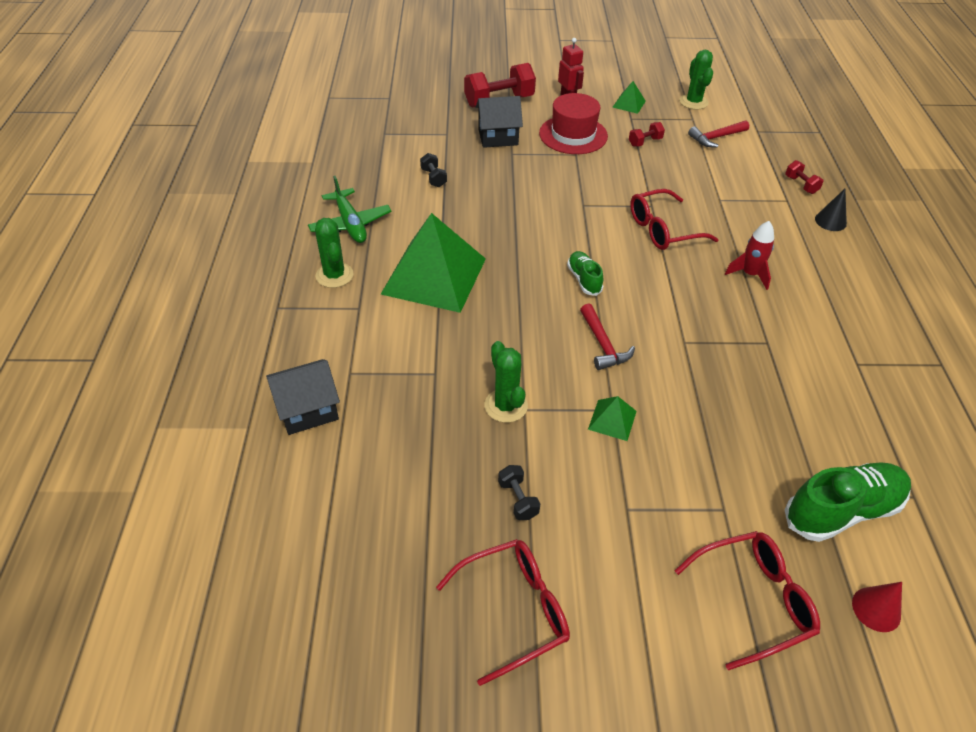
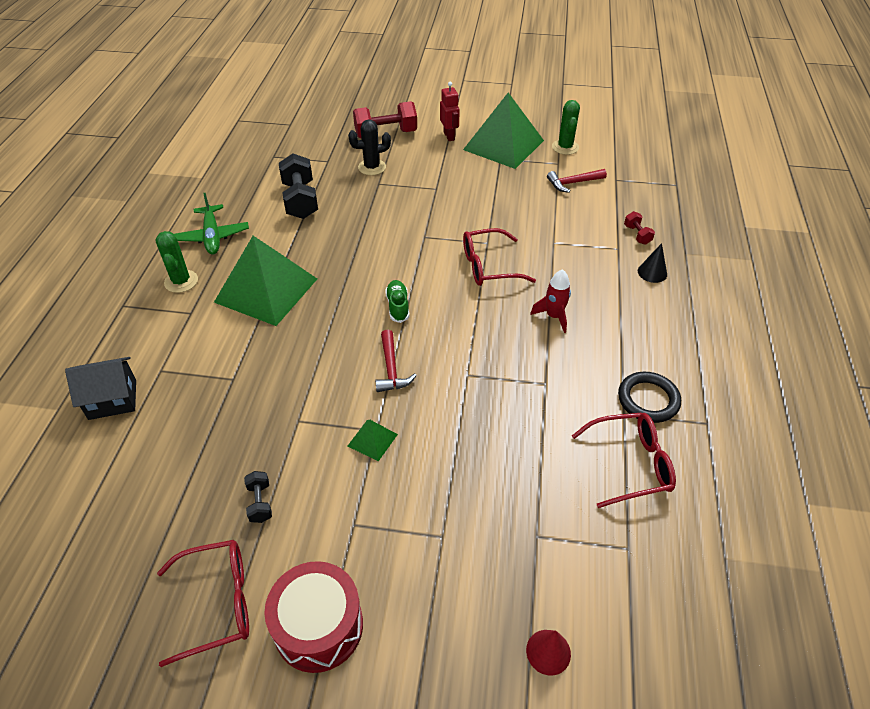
camera: 10 degrees right, 0 degrees up
black dumbbell [420,153,447,187] -> black dumbbell [279,153,318,219], size x2.06
black house [476,96,523,148] -> black cactus [348,119,391,175]
green cactus [485,341,528,423] -> none
red hat [539,93,608,154] -> none
green pyramid [613,81,646,114] -> green pyramid [463,93,544,169], size x2.42
red dumbbell [629,122,665,147] -> none
red glasses [675,531,820,670] -> red glasses moved to [572,413,676,508]
green shoe [785,462,911,542] -> none
none -> red drum [264,561,363,673]
none -> black ring [618,371,681,423]

